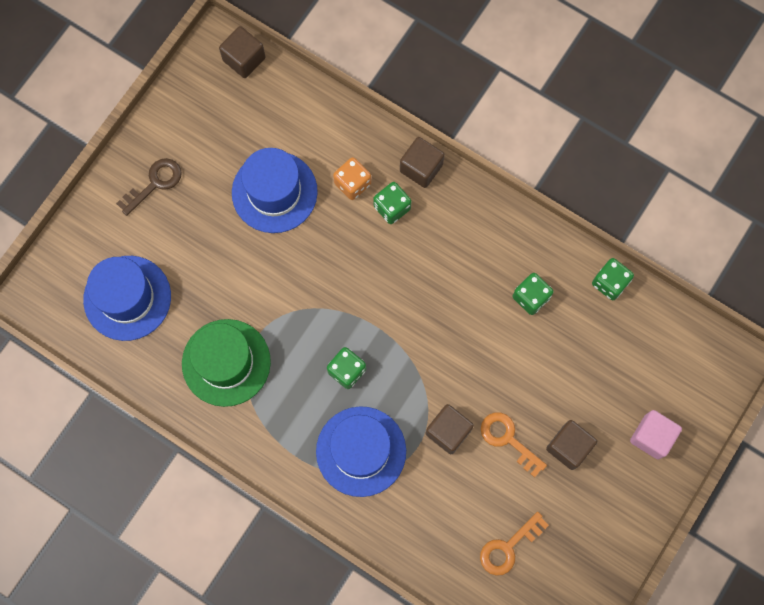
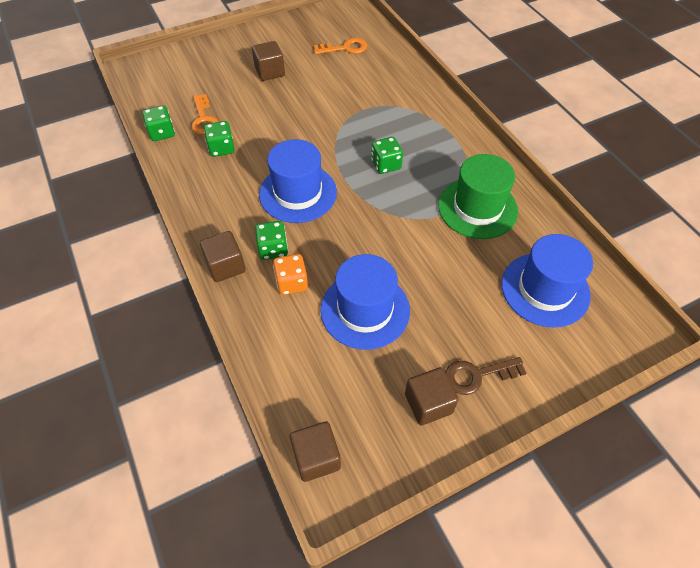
camera: 150 degrees left, 20 degrees down
blue hat [316,406,406,497] -> blue hat moved to [259,139,337,223]
brown cube [426,404,474,454] -> brown cube moved to [405,367,459,426]
orange key [481,412,547,477] -> orange key moved to [191,94,218,135]
pink cube [630,410,682,460] -> none

